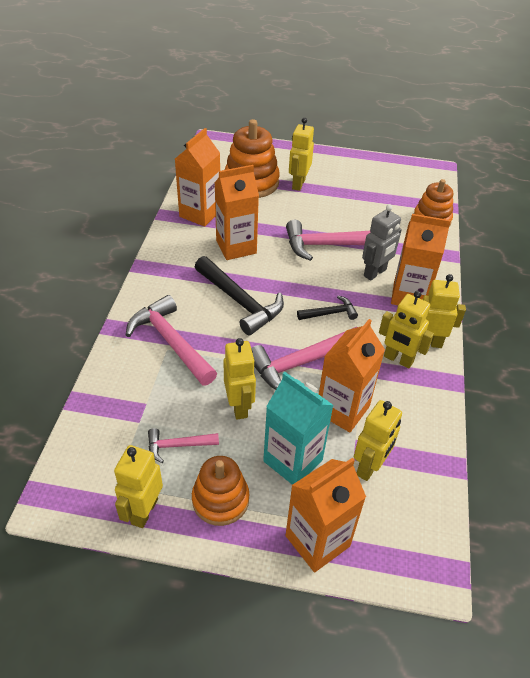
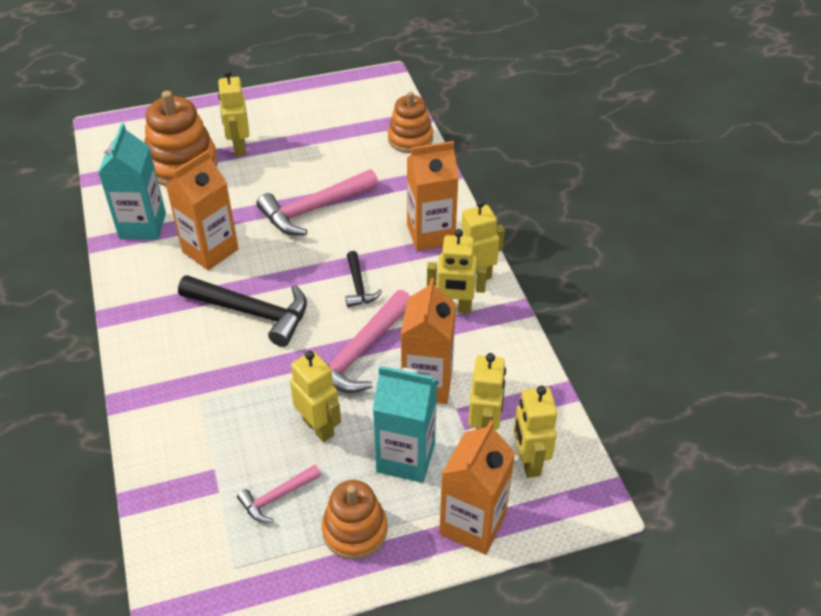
camera: 25 degrees left, 0 degrees up
yellow robot [114,445,163,528] -> yellow robot moved to [514,386,557,478]
pink hammer [126,295,217,386] -> none
orange carton [175,128,220,227] -> turquoise carton [98,123,166,240]
black hammer [297,296,358,320] -> black hammer turned 120 degrees clockwise [346,251,382,307]
grey robot [362,204,402,281] -> none

